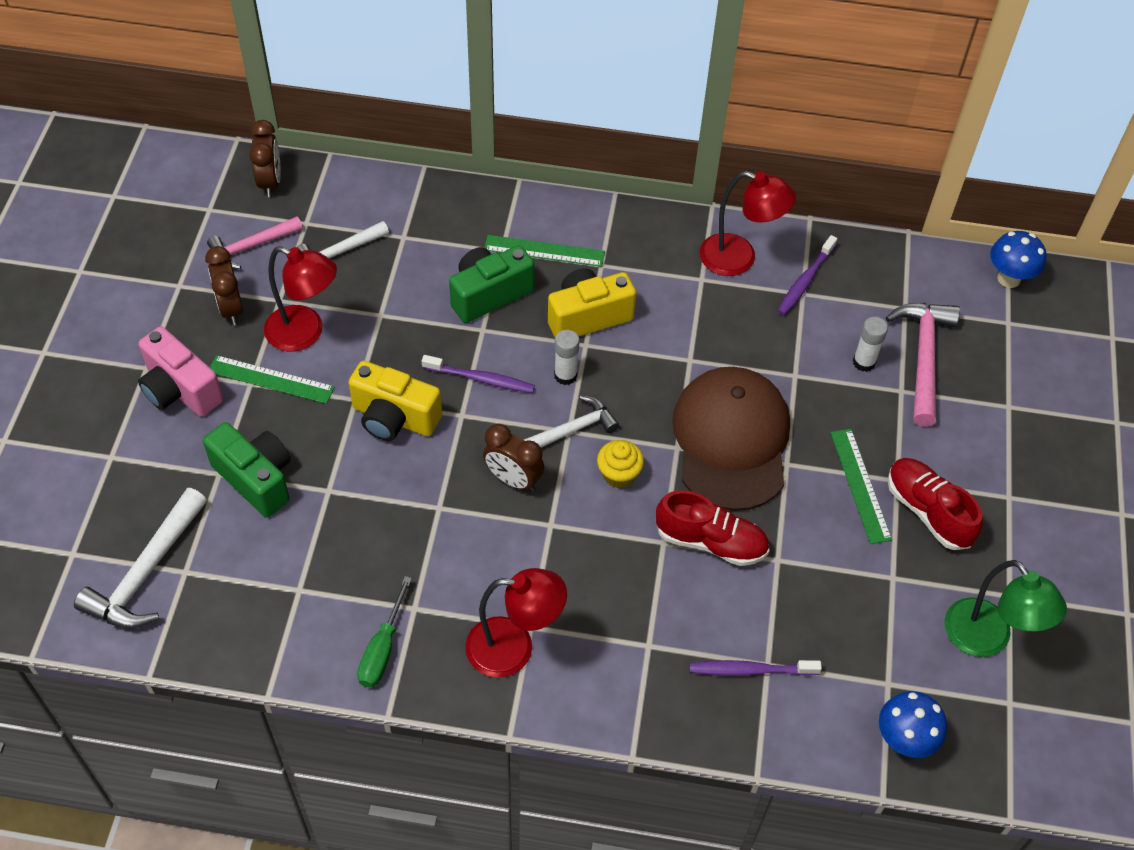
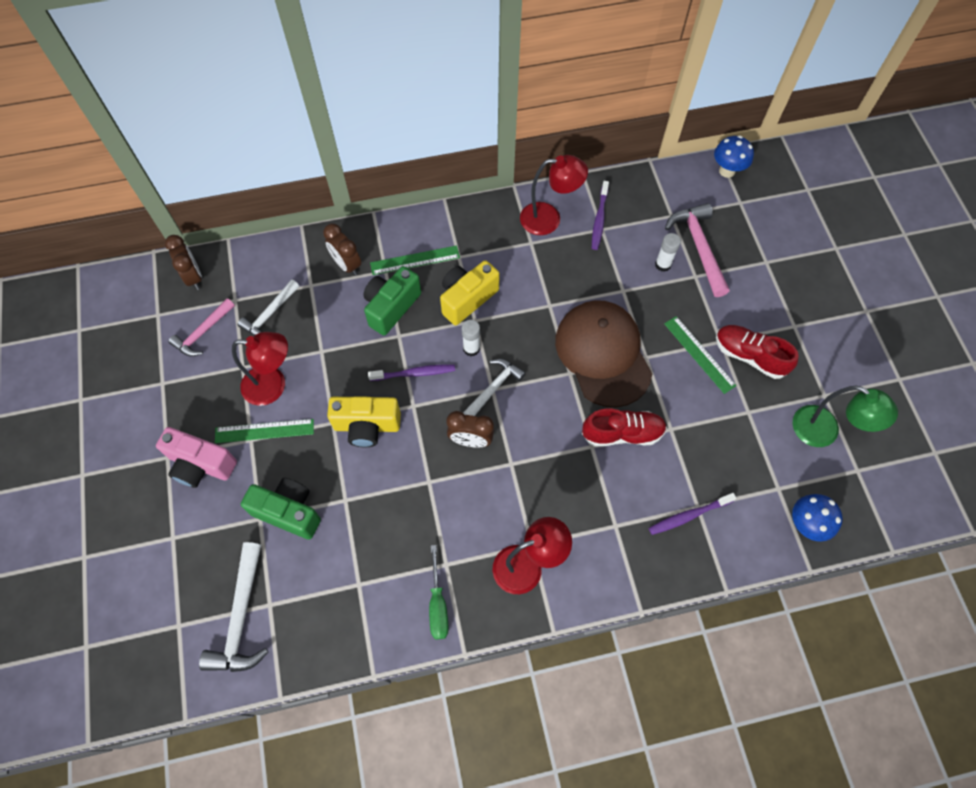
camera: 20 degrees left, 10 degrees up
brown clock [205,246,243,325] -> brown clock moved to [323,223,361,276]
yellow cupcake [597,440,644,488] -> none

